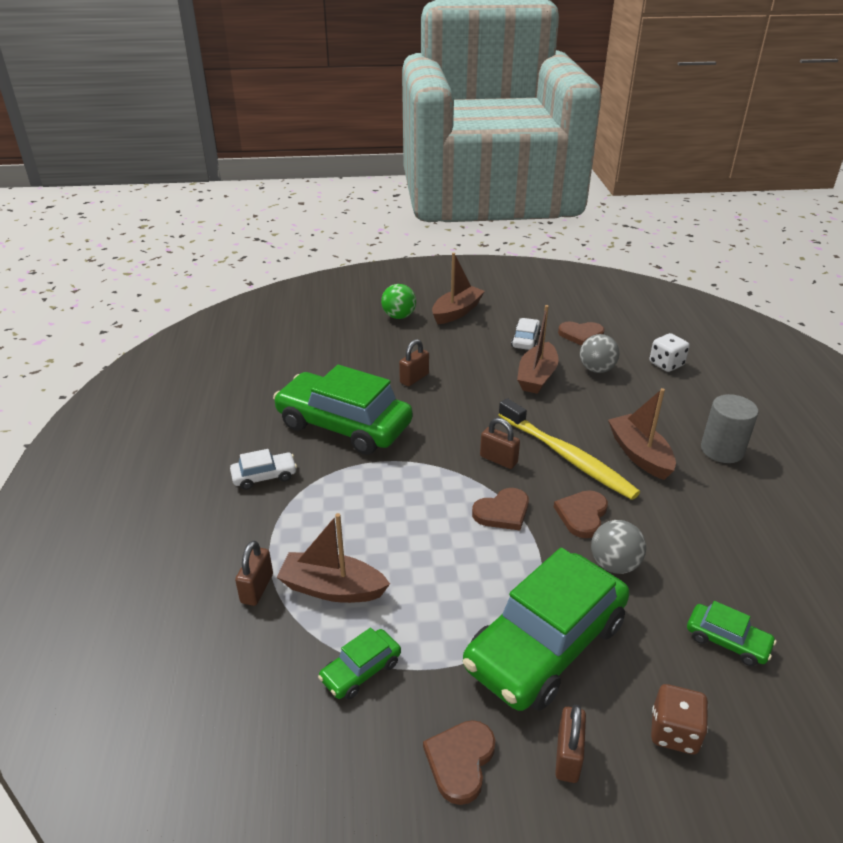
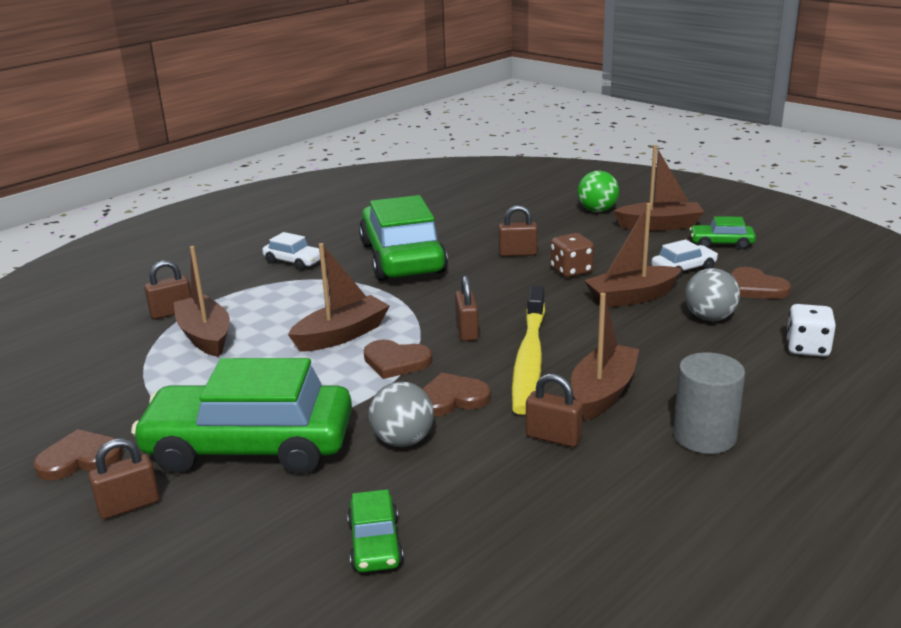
camera: 50 degrees right, 10 degrees down
green car [318,627,401,700] -> green car moved to [690,216,756,249]
brown dice [651,684,708,755] -> brown dice moved to [550,233,594,277]
none -> brown boat [288,243,390,352]
none -> brown padlock [526,374,583,447]

